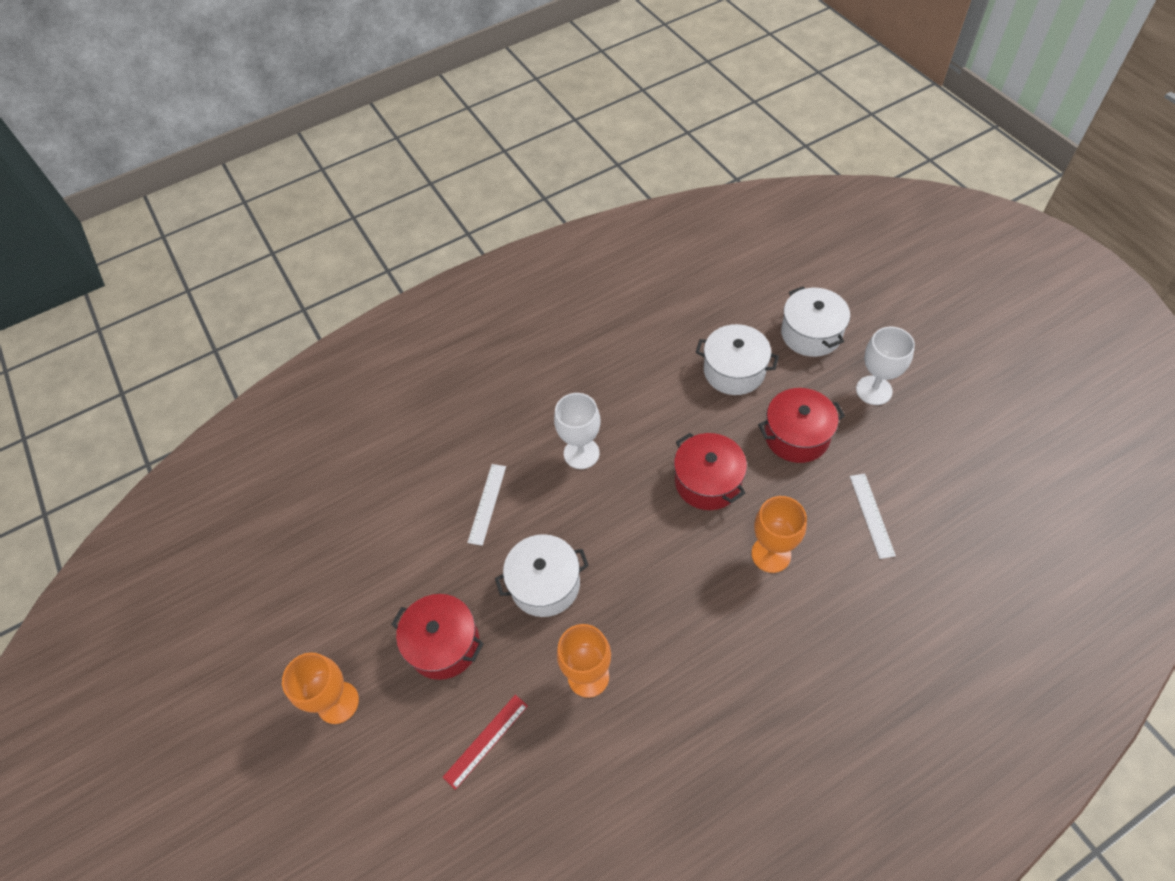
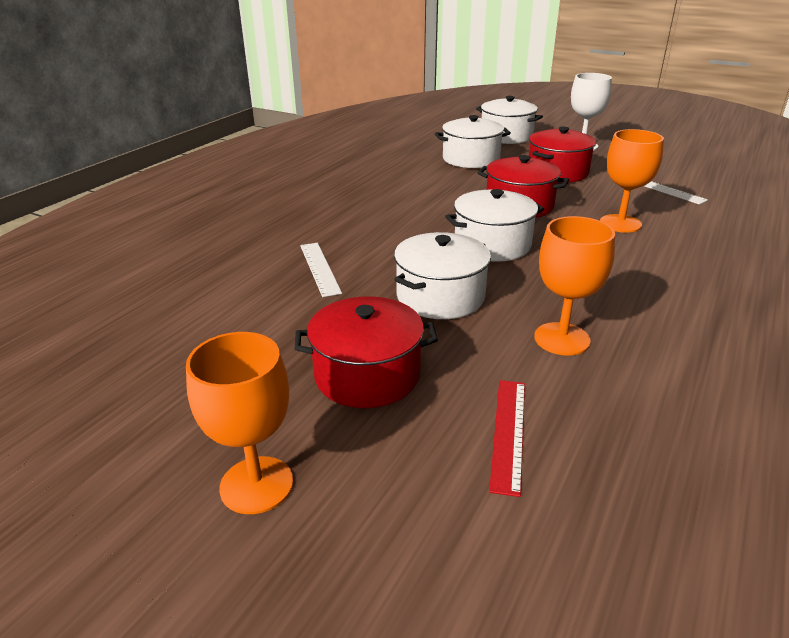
camera: 35 degrees left, 25 degrees down
white goblet [554,393,600,469] -> none
none -> white pot [445,189,544,262]

